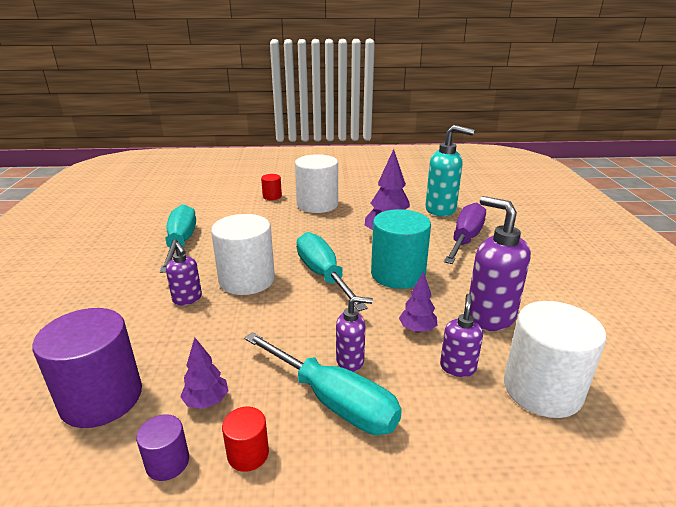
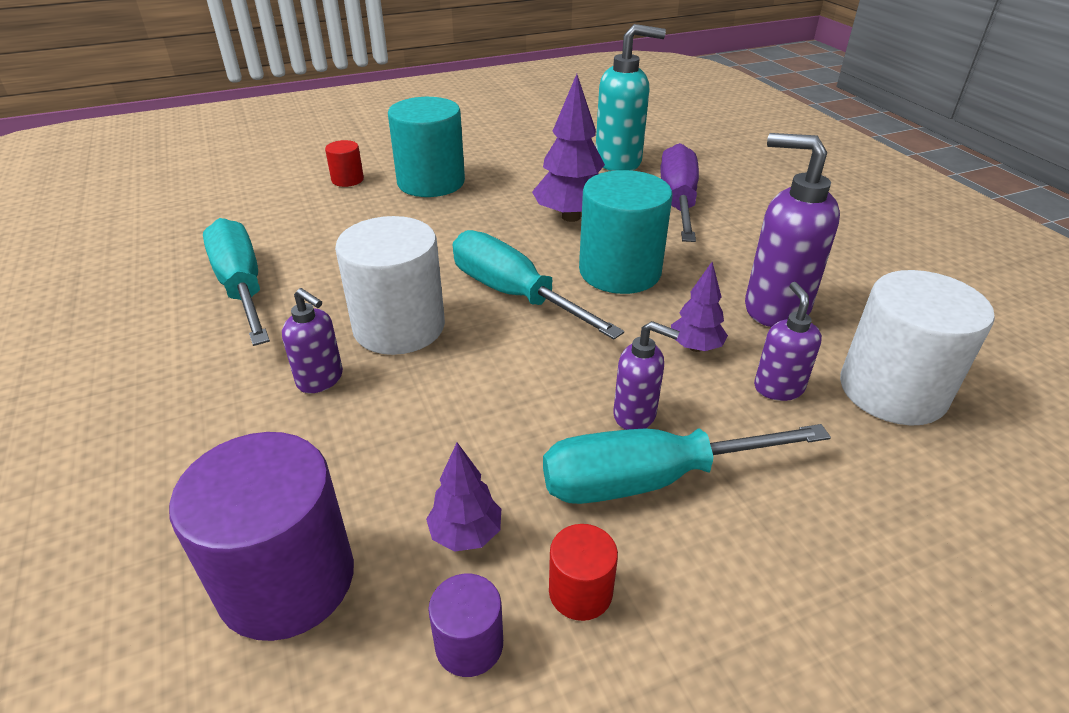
camera: 20 degrees left, 10 degrees up
turquoise screwdriver [244,332,402,435] -> turquoise screwdriver turned 150 degrees clockwise [543,424,831,504]
white cylinder [295,154,338,213] -> turquoise cylinder [388,97,465,197]
purple soap dispenser [336,296,373,372] -> purple soap dispenser turned 45 degrees clockwise [613,321,680,430]

